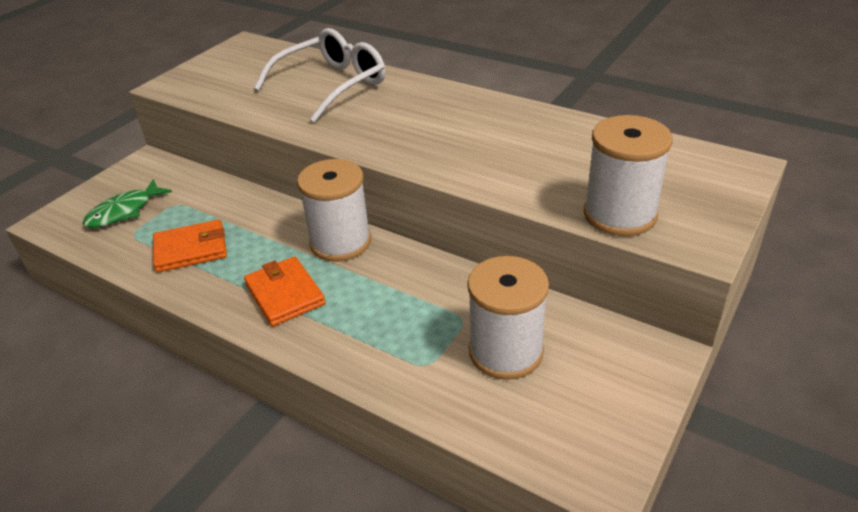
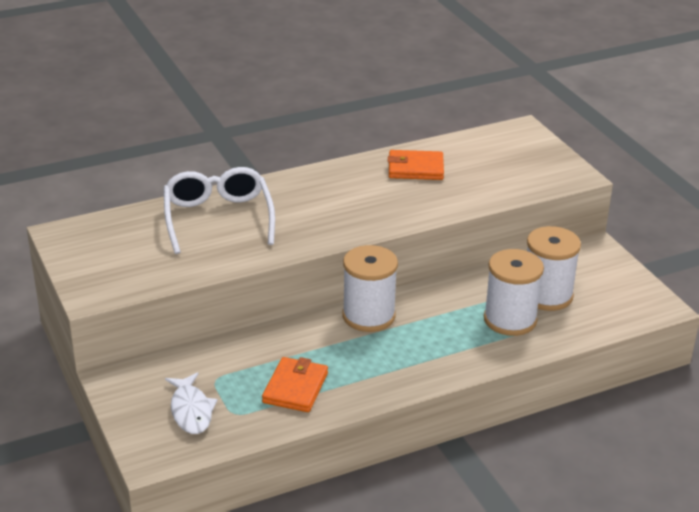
camera: 60 degrees left, 5 degrees down
green fish [83,179,172,228] -> white fish [165,372,217,434]
orange wallet [244,256,326,326] -> orange wallet moved to [388,150,444,180]
white spool [584,115,673,236] -> white spool moved to [484,249,544,336]

